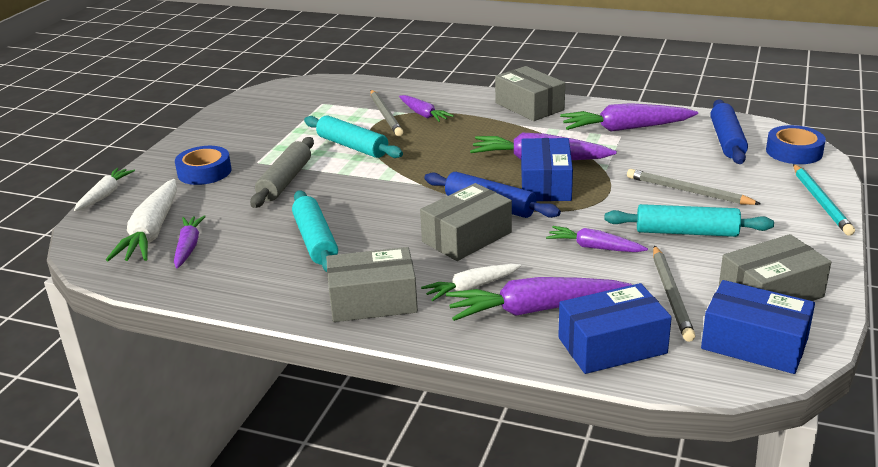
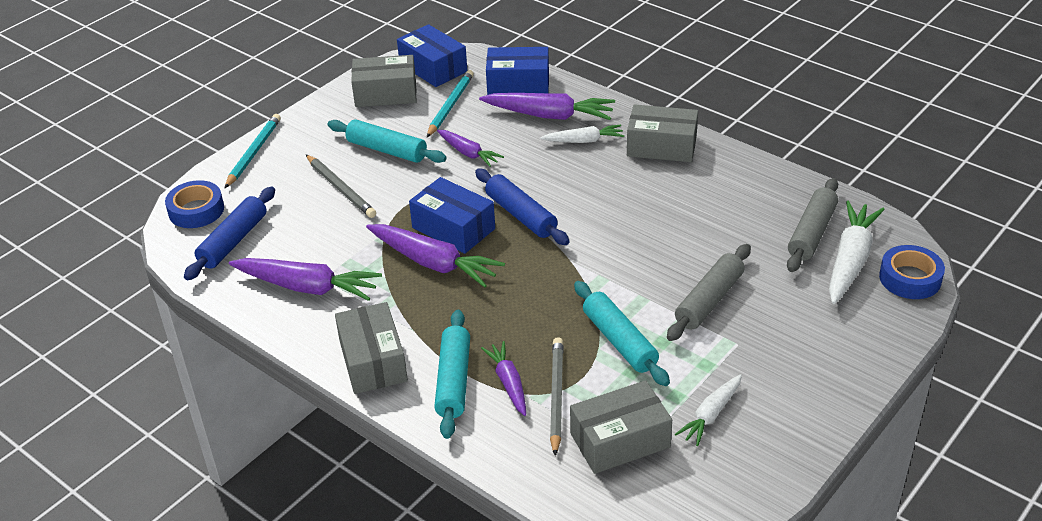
camera: 160 degrees left, 10 degrees up
white carrot [74,168,135,211] -> white carrot moved to [675,374,742,446]
purple carrot [174,215,206,269] -> grey rolling pin [787,178,838,272]
blue tape [175,146,232,185] -> blue tape moved to [879,245,945,299]
turquoise rolling pin [292,190,338,272] -> turquoise rolling pin moved to [434,310,470,439]
grey box [420,183,512,261] -> grey box moved to [570,380,672,474]
blue box [521,138,573,201] -> blue box turned 75 degrees counterclockwise [409,177,495,254]
grey pencil [653,245,695,342] -> turquoise pencil [427,70,474,137]

